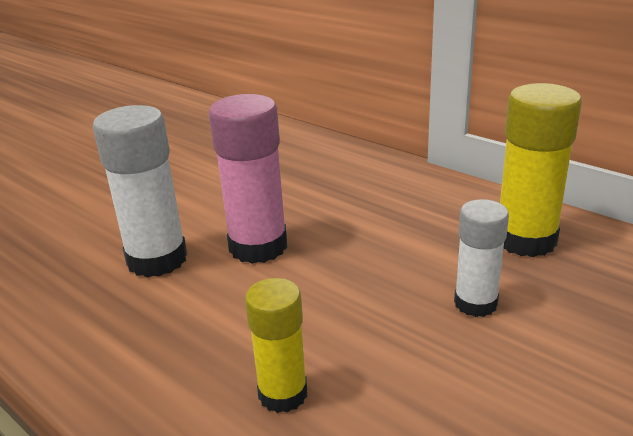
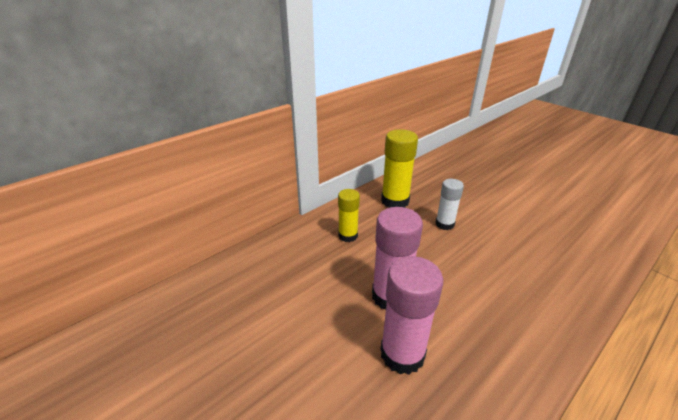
camera: 85 degrees left, 5 degrees up
white glue stick [93,105,187,278] -> pink glue stick [380,256,443,375]
yellow glue stick [245,278,307,413] -> yellow glue stick moved to [338,189,360,242]

